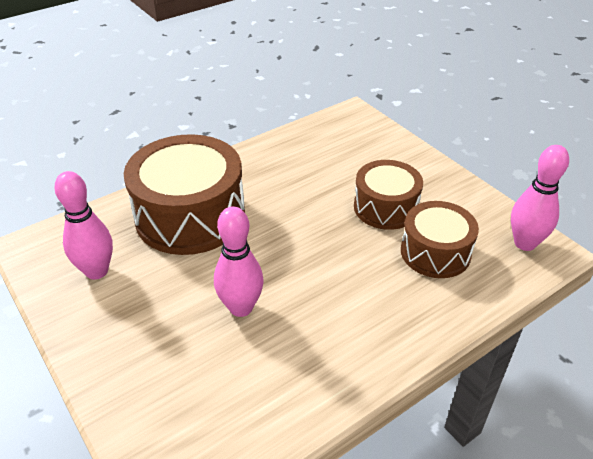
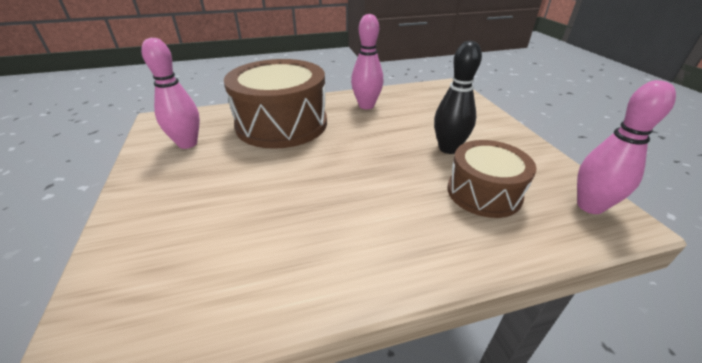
camera: 20 degrees right, 5 degrees down
pink bowling pin [214,206,263,317] -> pink bowling pin moved to [351,14,383,109]
brown drum [354,160,423,230] -> black bowling pin [434,41,482,154]

